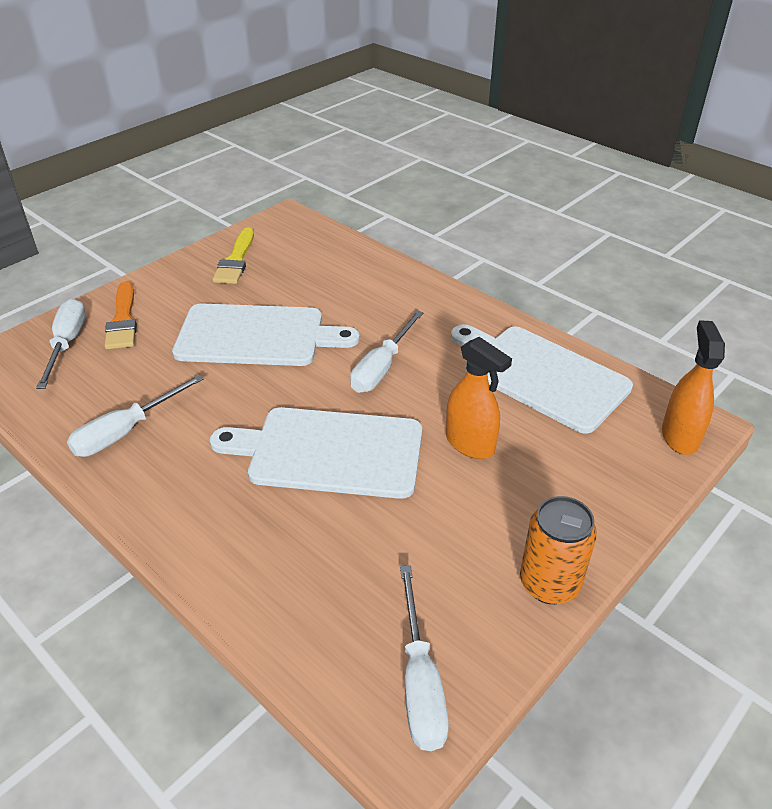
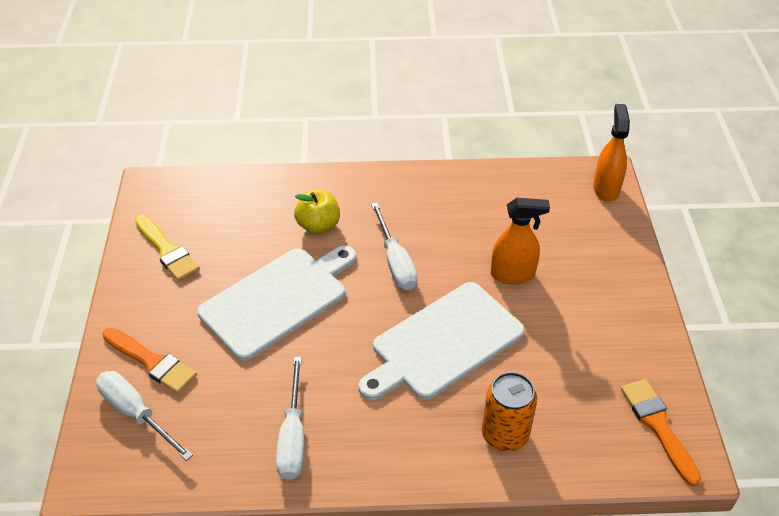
camera: 45 degrees left, 5 degrees up
white screwdriver [400,565,449,751] -> orange brush [621,379,702,486]
white cutting board [451,324,633,434] -> none
orange can [520,496,597,604] -> orange can moved to [482,372,537,452]
orange spray bottle [662,320,725,455] -> orange spray bottle turned 45 degrees clockwise [593,104,630,202]
none -> yellow apple [294,190,340,234]

